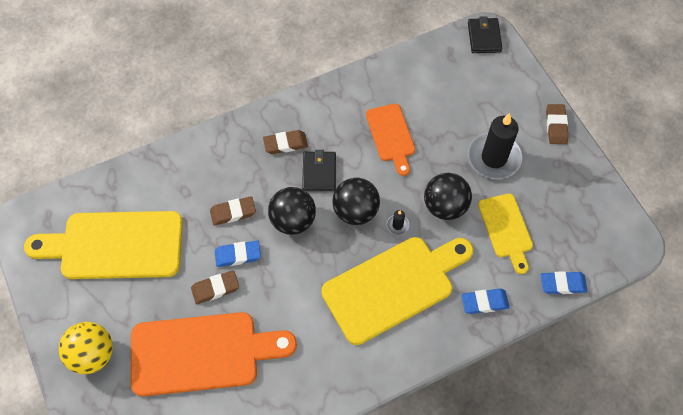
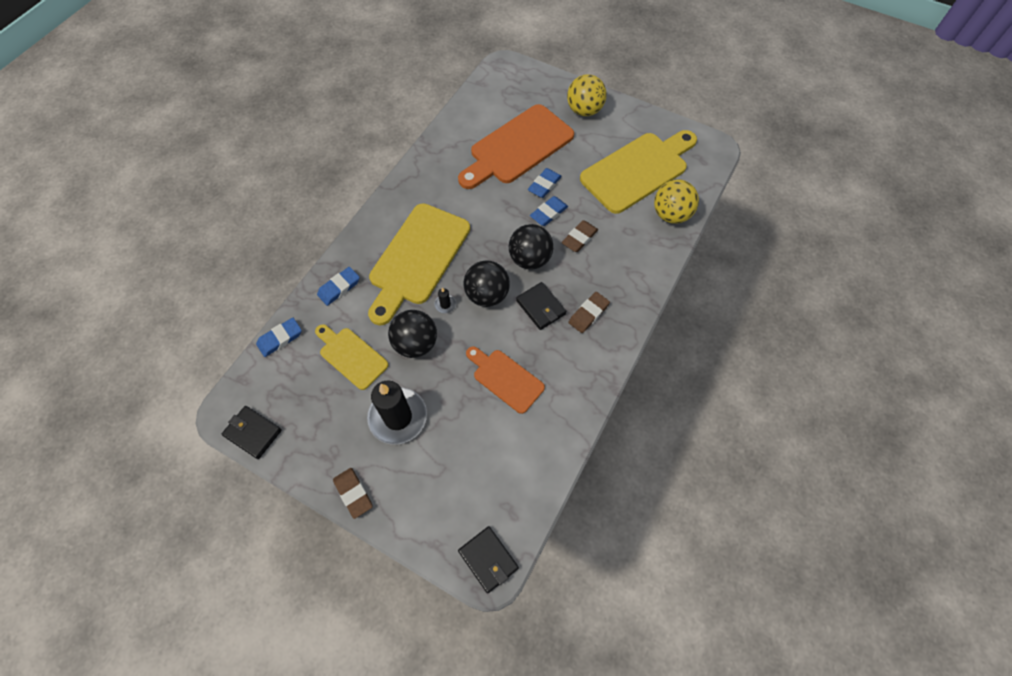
camera: 145 degrees right, 0 degrees up
brown eraser [191,270,239,304] -> blue eraser [528,168,562,198]
none -> black wallet [221,406,282,459]
none -> yellow ball [654,179,699,224]

